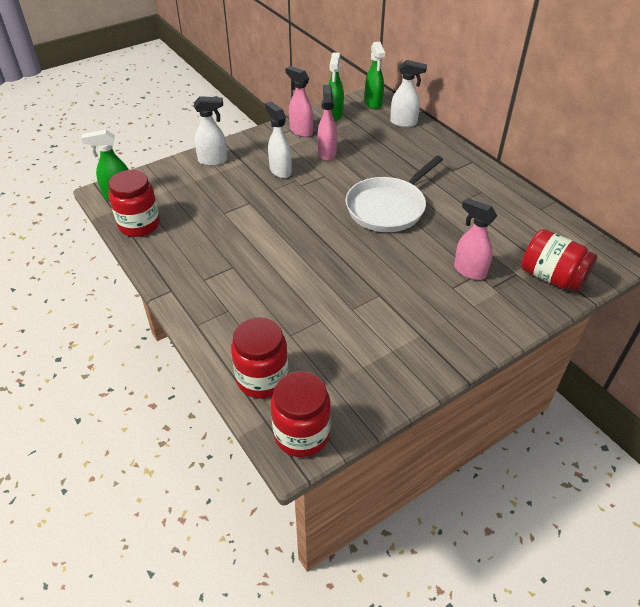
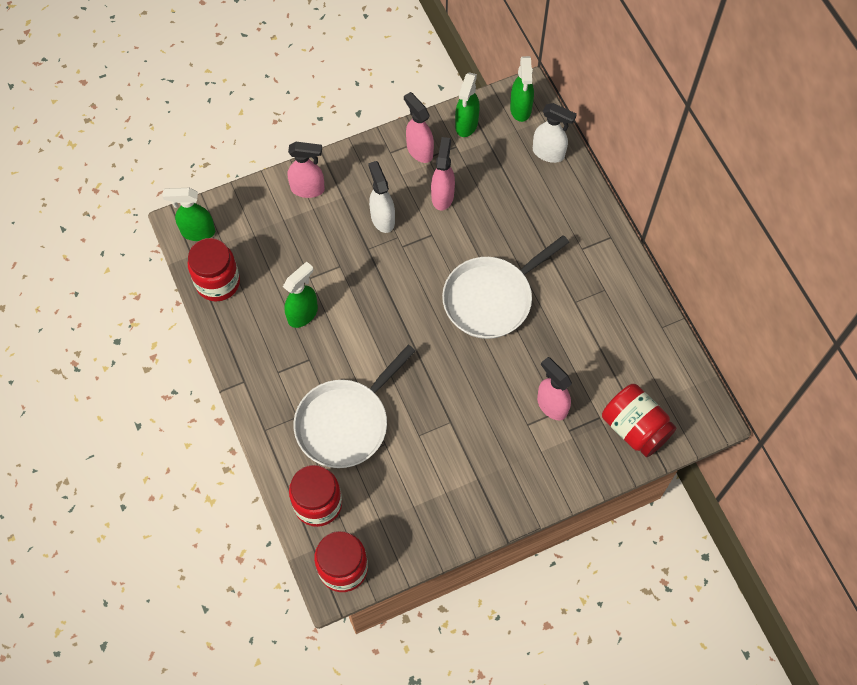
camera: 10 degrees right, 20 degrees up
white spray bottle [194,96,227,166] -> pink spray bottle [288,142,325,198]
none -> green spray bottle [283,262,318,328]
none -> white pan [294,345,416,468]

